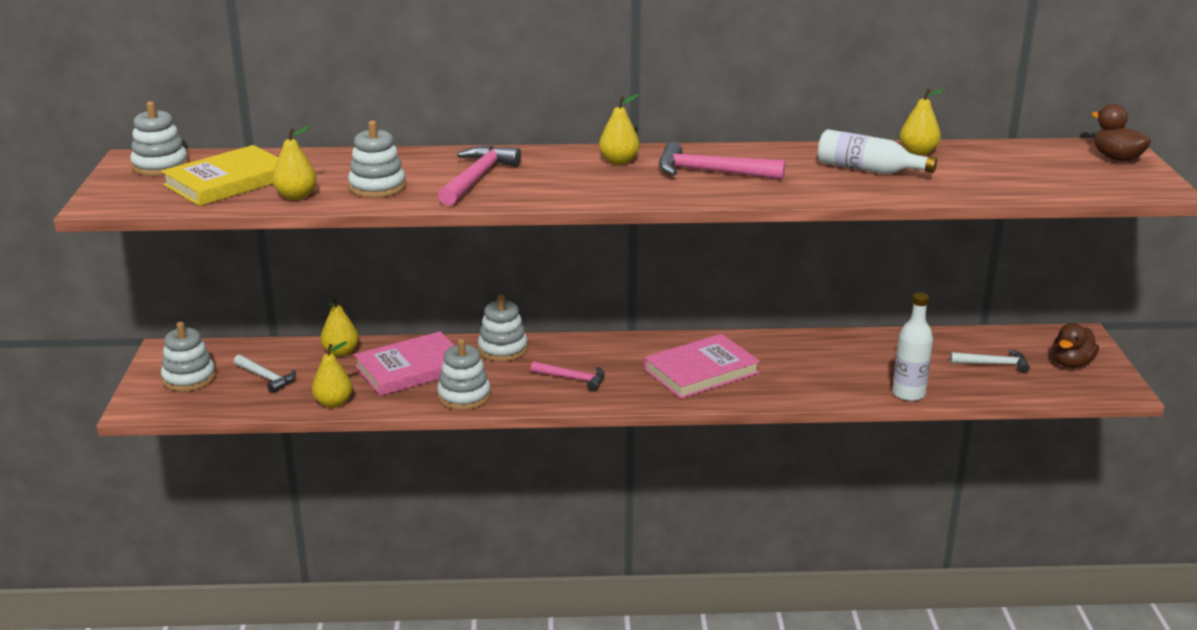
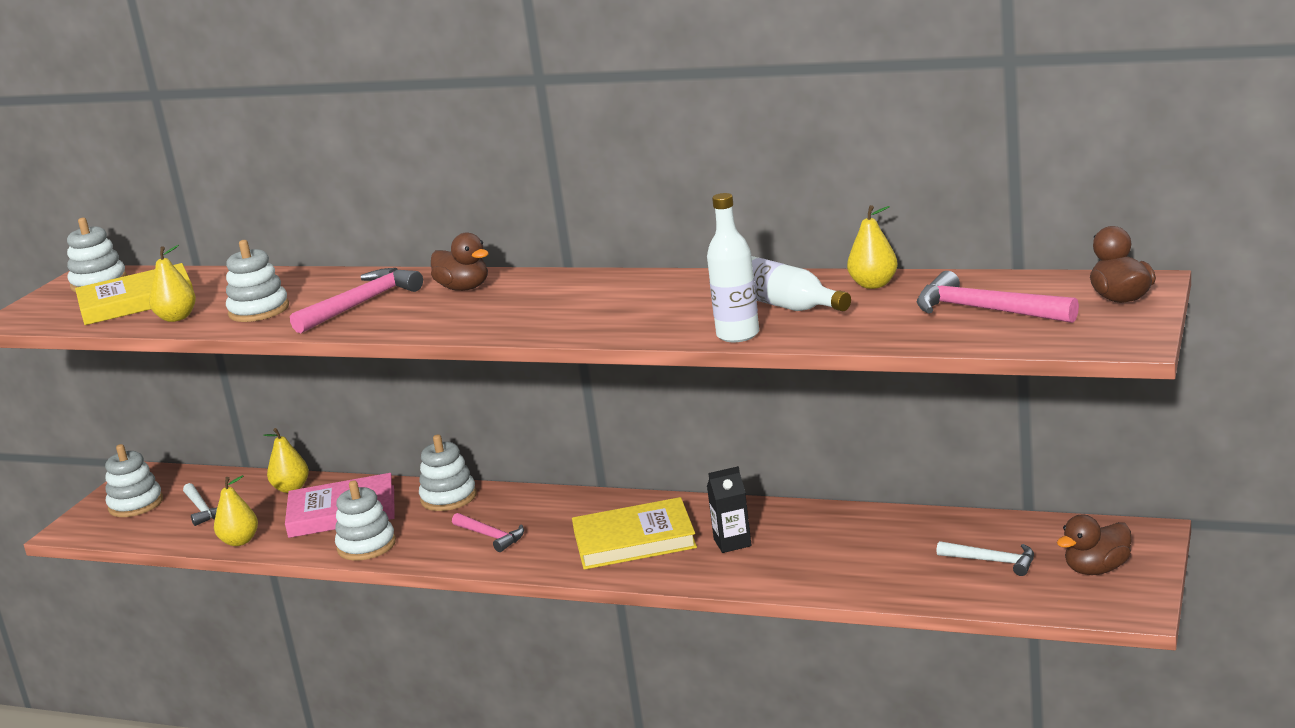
camera: 25 degrees right, 5 degrees down
yellow pear [599,94,640,165] -> none
pink book [644,334,760,399] -> yellow book [572,497,697,570]
pink hammer [659,142,785,180] -> pink hammer moved to [917,271,1079,323]
white bottle [892,292,933,401] -> white bottle moved to [707,193,759,342]
none -> brown duck [431,233,489,291]
none -> black carton [707,466,752,553]

